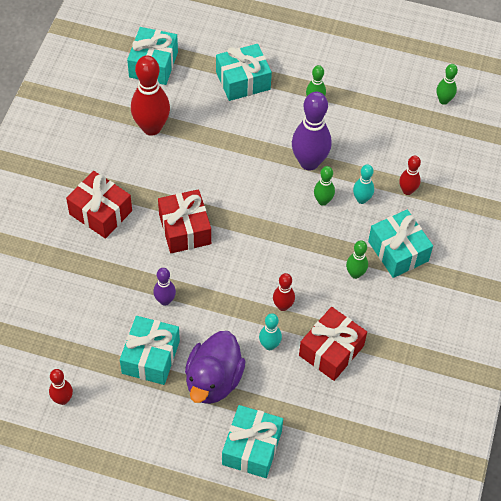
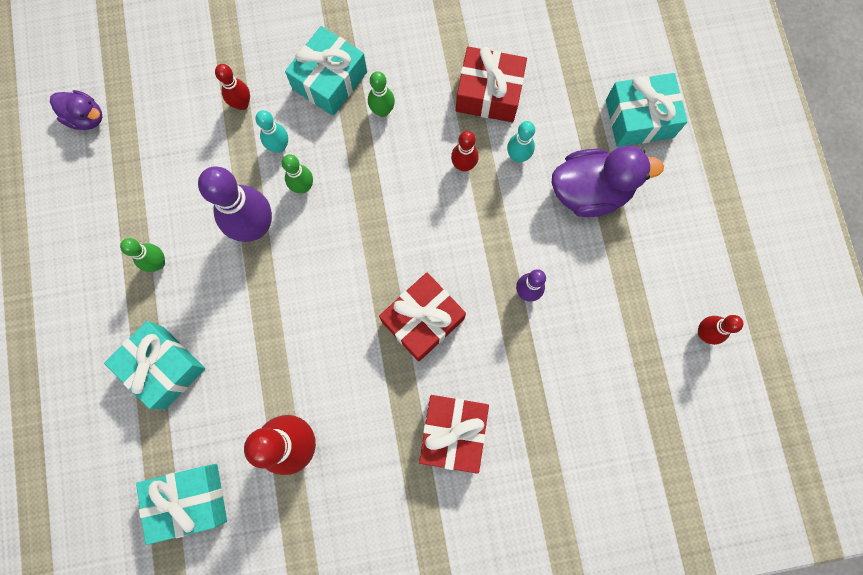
camera: 115 degrees left, 20 degrees up
turquoise gift [120,316,180,385] -> none
green bowling pin [437,64,458,105] -> purple duck [50,90,102,130]

